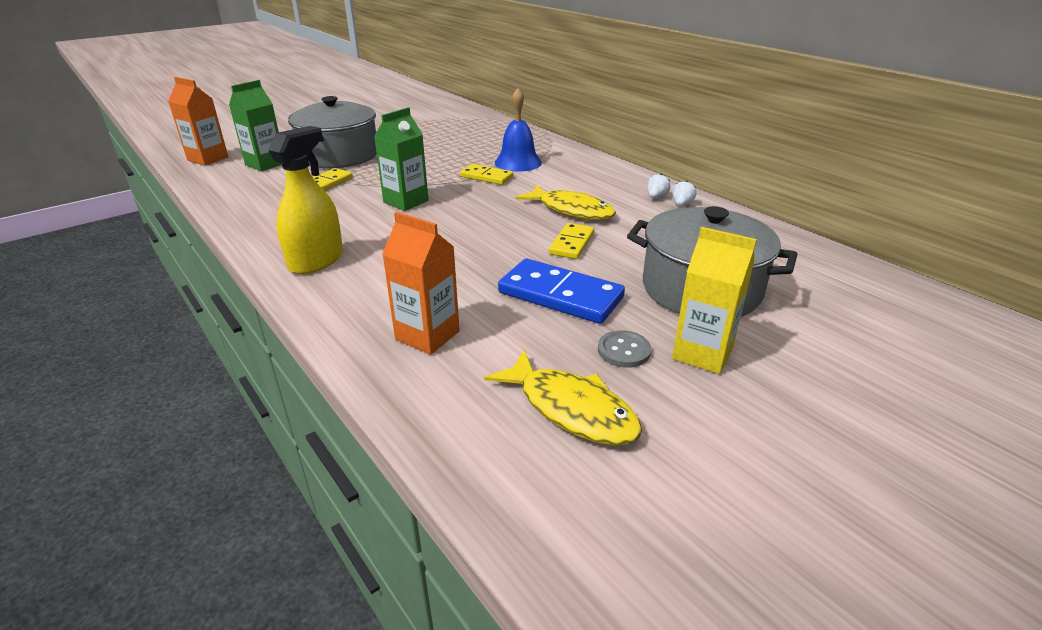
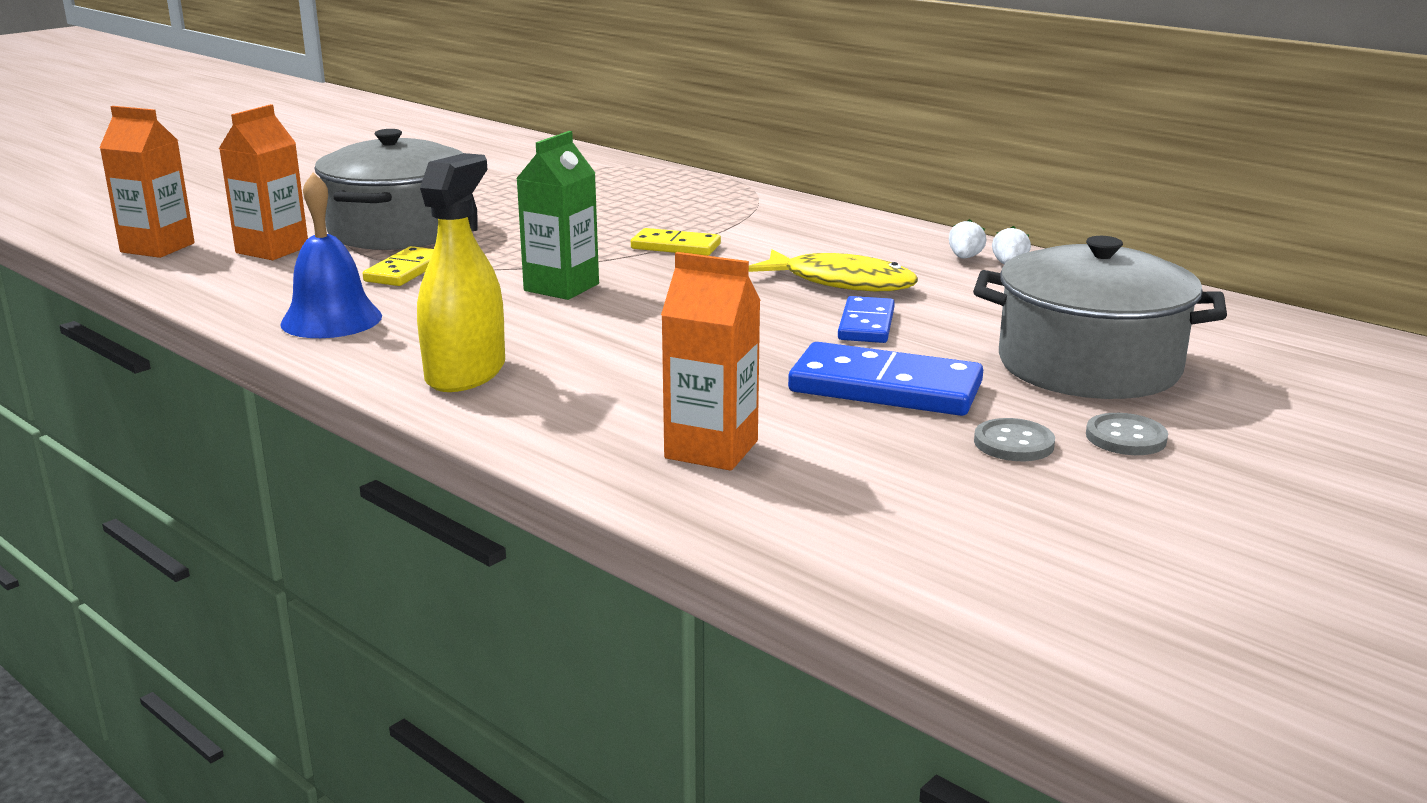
camera: 10 degrees left, 10 degrees down
green carton [229,80,282,171] -> orange carton [219,104,308,260]
yellow fish [484,350,642,445] -> none
blue bell [495,88,542,172] -> blue bell moved to [280,172,382,338]
yellow domino [549,223,594,259] -> blue domino [838,296,895,343]
yellow carton [672,227,757,374] -> grey button [1086,413,1168,455]

